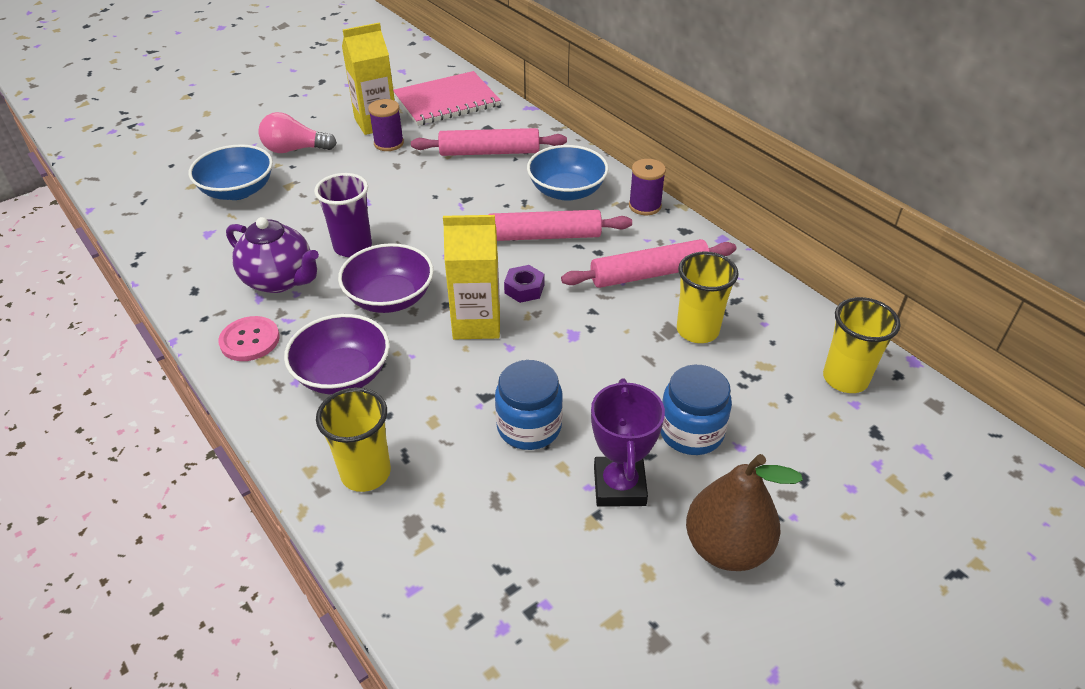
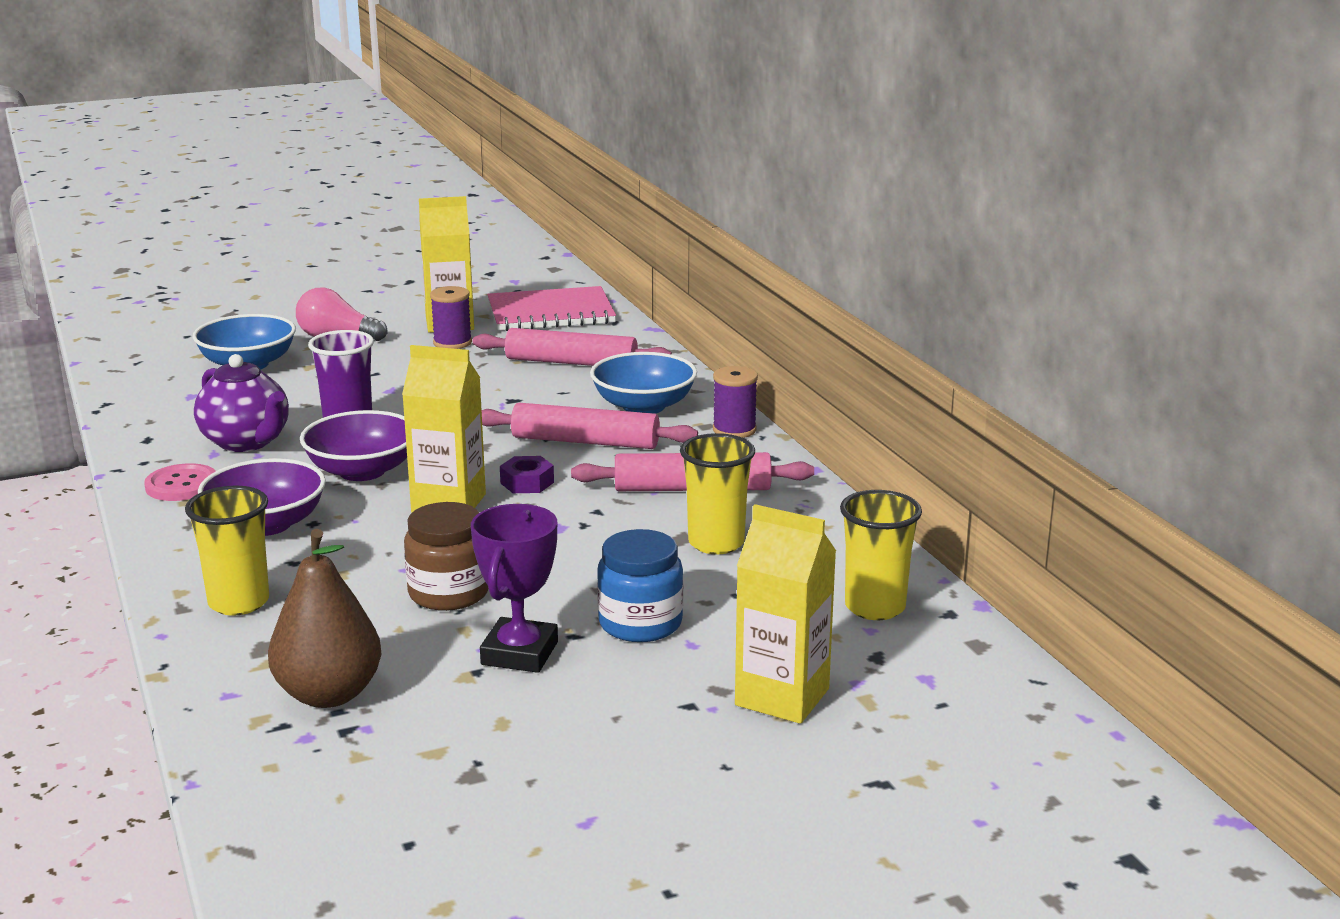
camera: 15 degrees right, 20 degrees down
blue jar [495,360,563,450] -> brown jar [404,502,489,611]
brown pear [686,454,803,571] -> brown pear moved to [268,529,382,708]
none -> yellow carton [735,504,836,724]

